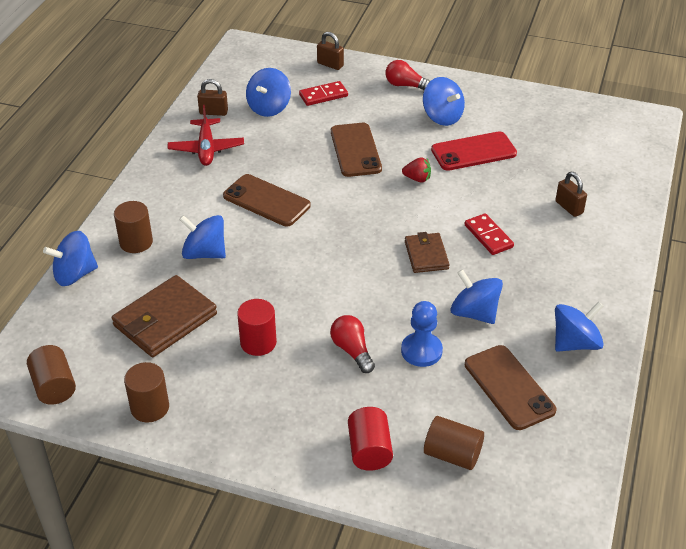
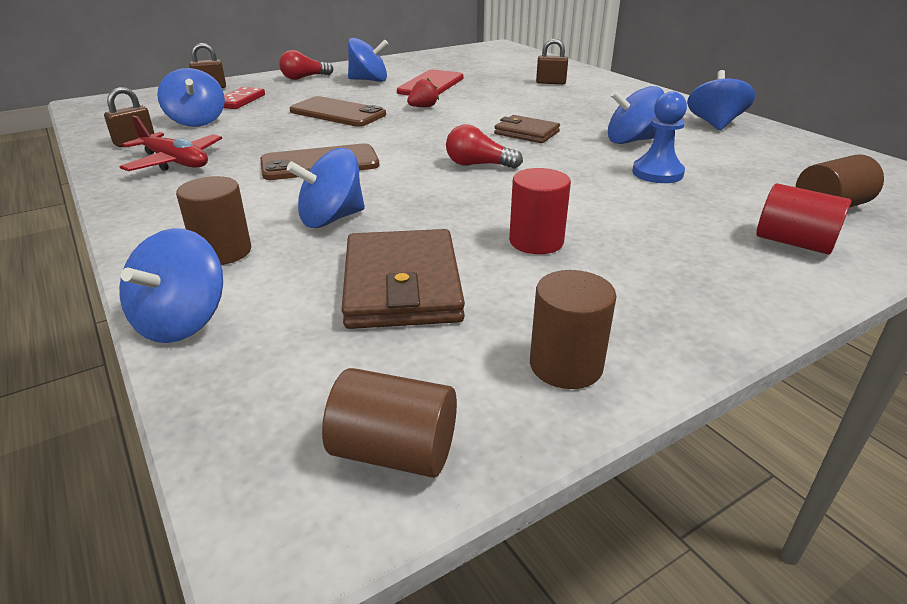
camera: 50 degrees left, 10 degrees down
red light bulb [330,315,375,373] -> red light bulb moved to [446,124,523,169]
red domino [465,213,514,255] -> none
brown phone [465,345,556,430] -> none

